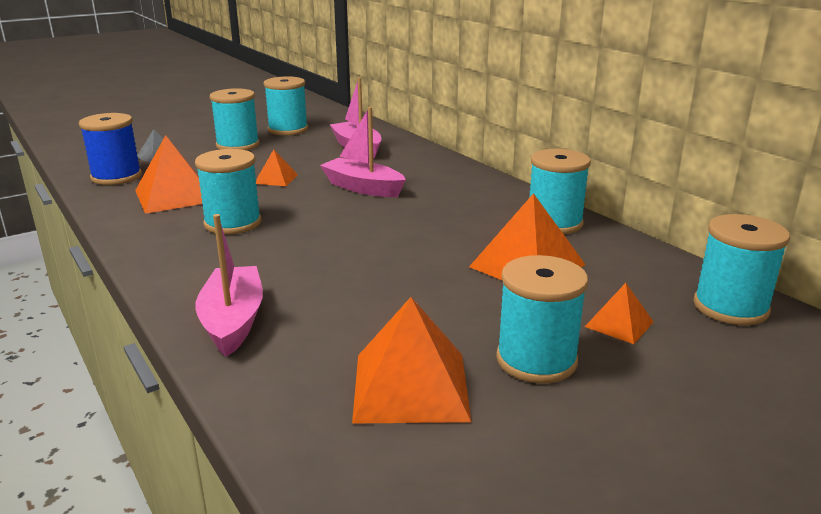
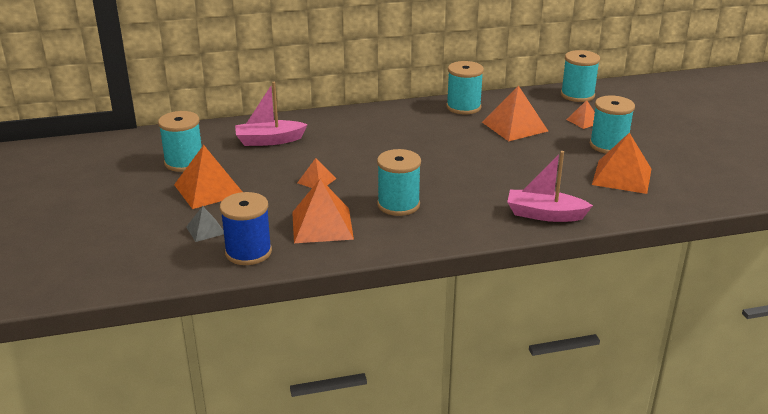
camera: 70 degrees left, 5 degrees up
turquoise spool [210,88,259,150] -> orange pyramid [174,145,242,209]
pink boat [320,107,406,197] -> none

